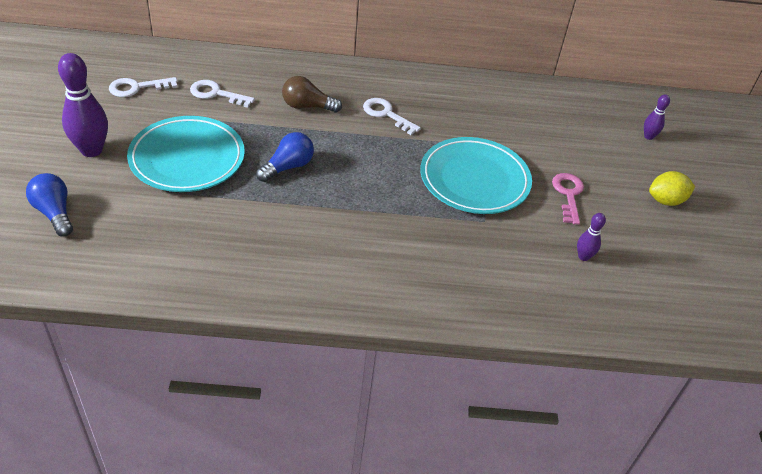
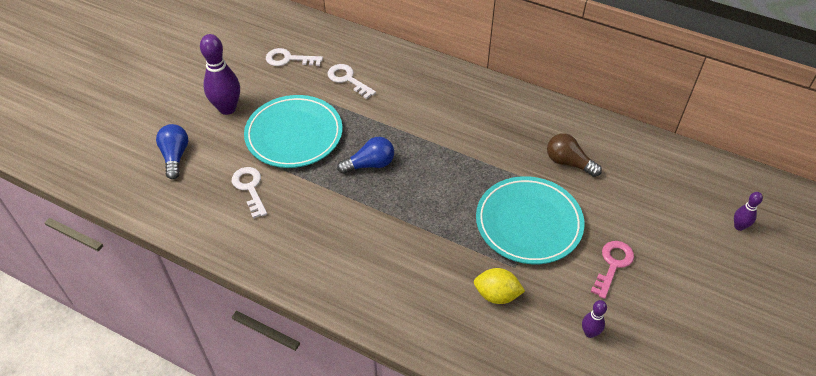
camera: 30 degrees right, 5 degrees up
brown light bulb [282,76,342,113] -> brown light bulb moved to [547,133,602,177]
white key [363,98,421,135] -> white key moved to [232,167,267,219]
yellow lemon [649,171,695,206] -> yellow lemon moved to [474,268,525,304]

